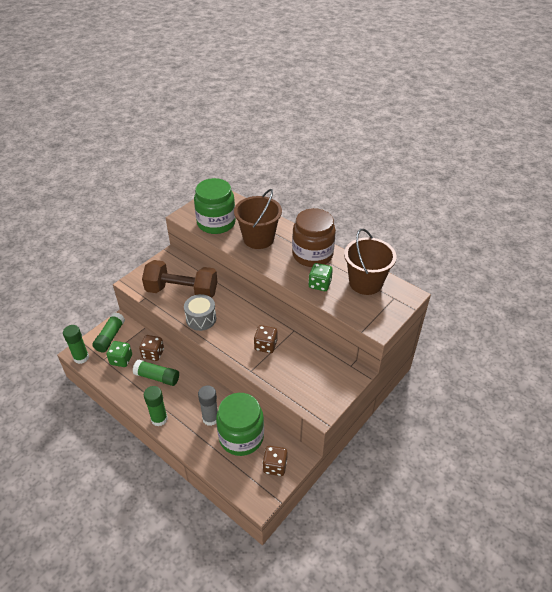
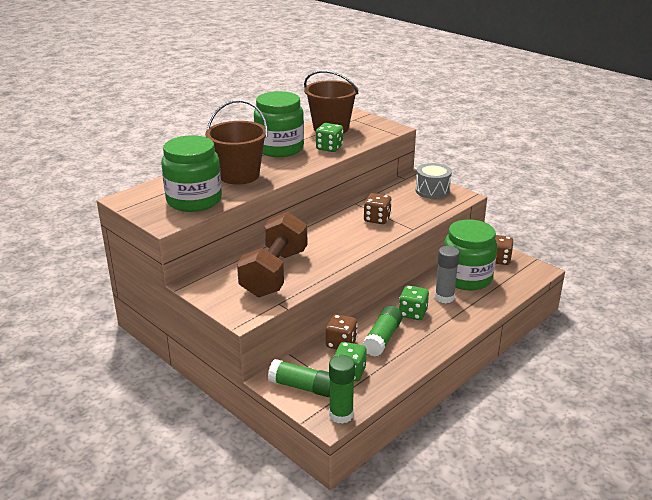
camera: 85 degrees left, 15 degrees down
green glue stick [144,386,168,426] -> none
grey drum [184,294,216,331] -> grey drum moved to [416,163,452,199]
brown jar [292,208,336,267] -> green jar [254,91,304,157]
none -> green dice [399,285,429,320]

